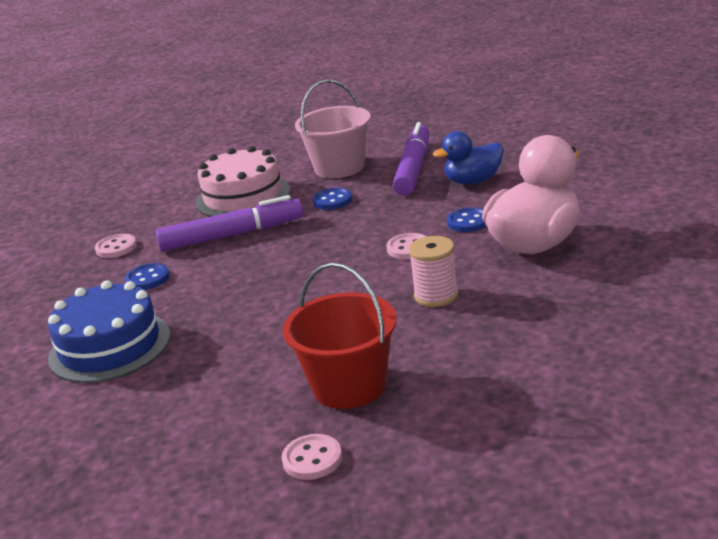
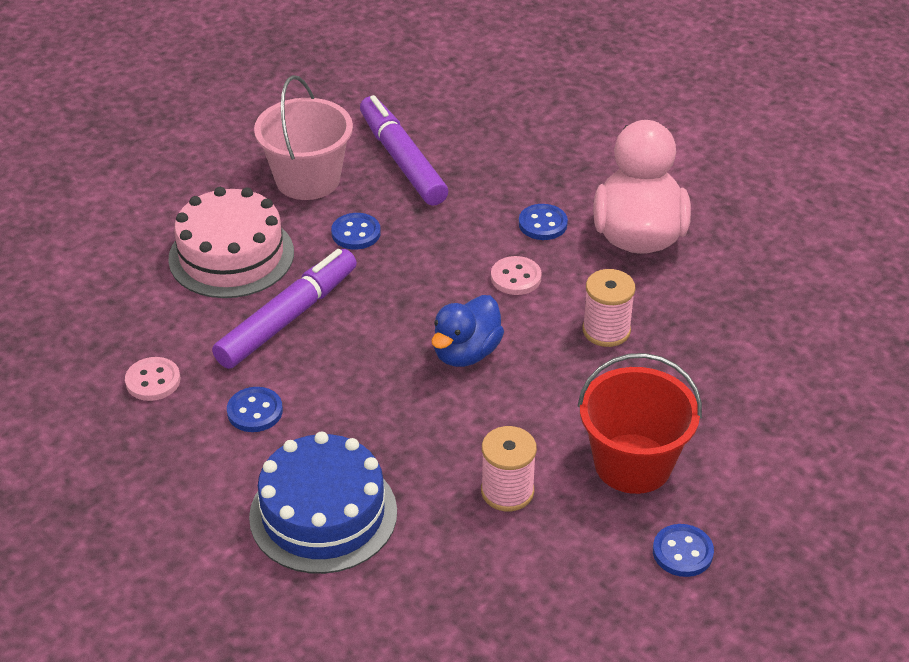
camera: 40 degrees left, 15 degrees up
pink button [281,434,342,480] -> blue button [653,524,714,577]
blue duck [433,131,504,185] -> blue duck moved to [431,295,504,367]
none -> pink spool [481,426,537,511]

